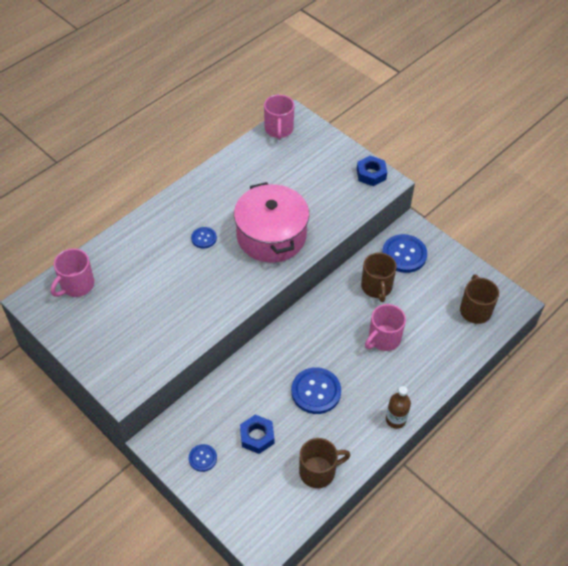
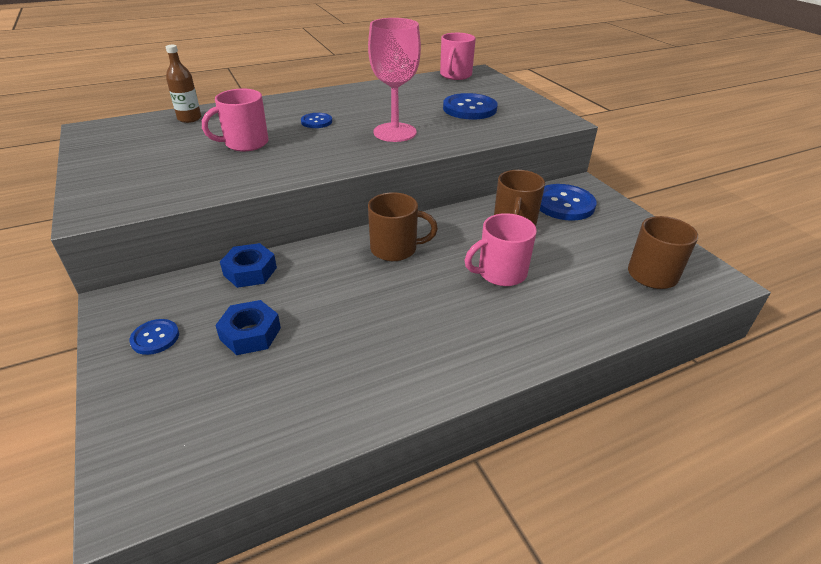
camera: 20 degrees right, 15 degrees down
pink mug [51,248,94,297] -> pink mug moved to [202,89,268,151]
pink pot [234,182,309,263] -> pink goblet [368,18,421,142]
blue button [291,367,341,414] -> blue button moved to [443,93,498,120]
brown mug [299,438,350,488] -> brown mug moved to [368,192,438,261]
blue nut [357,155,387,186] -> blue nut moved to [220,243,277,288]
brown bottle [386,386,411,429] -> brown bottle moved to [166,45,201,123]

